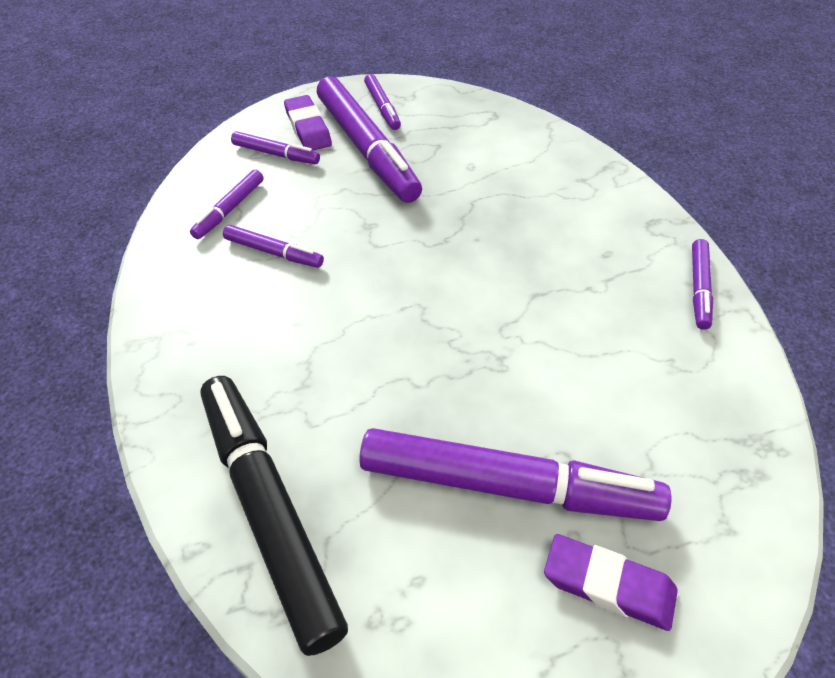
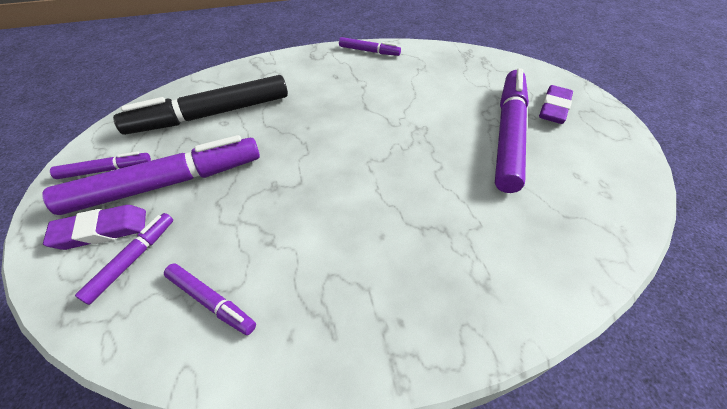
camera: 85 degrees left, 0 degrees up
black marker [200,376,348,656] -> black marker moved to [113,75,288,135]
purple marker [223,225,324,268] -> none

